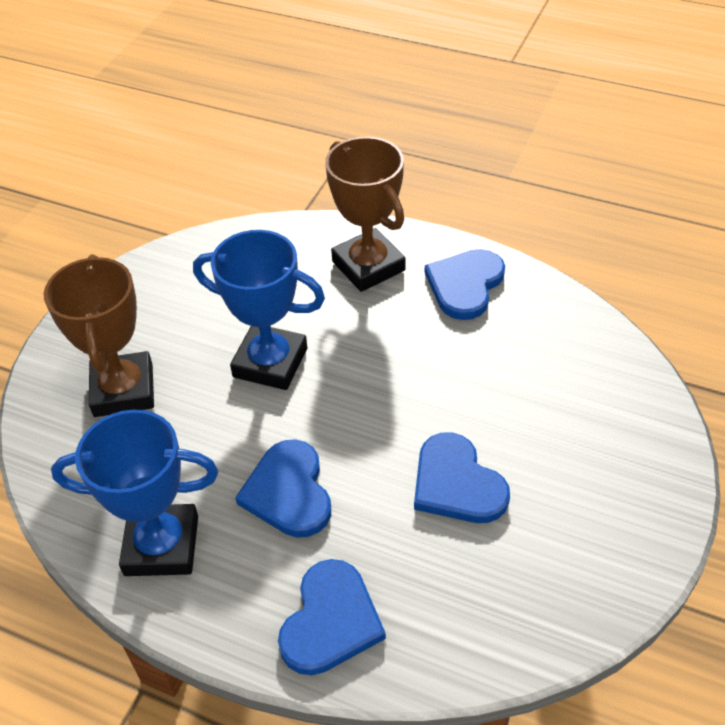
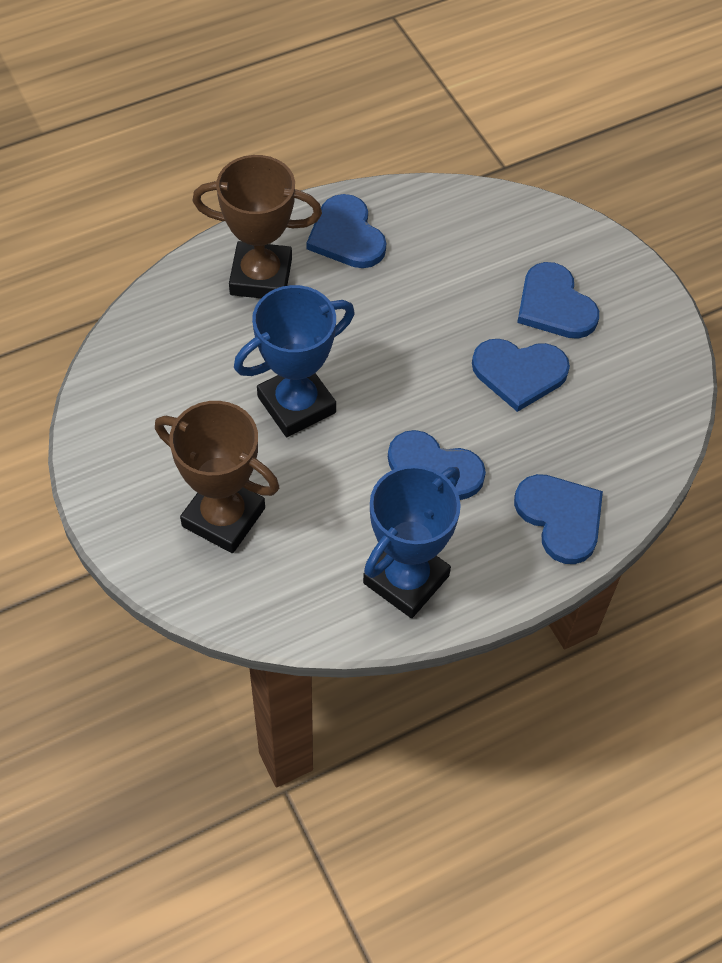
camera: 55 degrees left, 10 degrees up
none -> blue heart [517,262,599,339]

